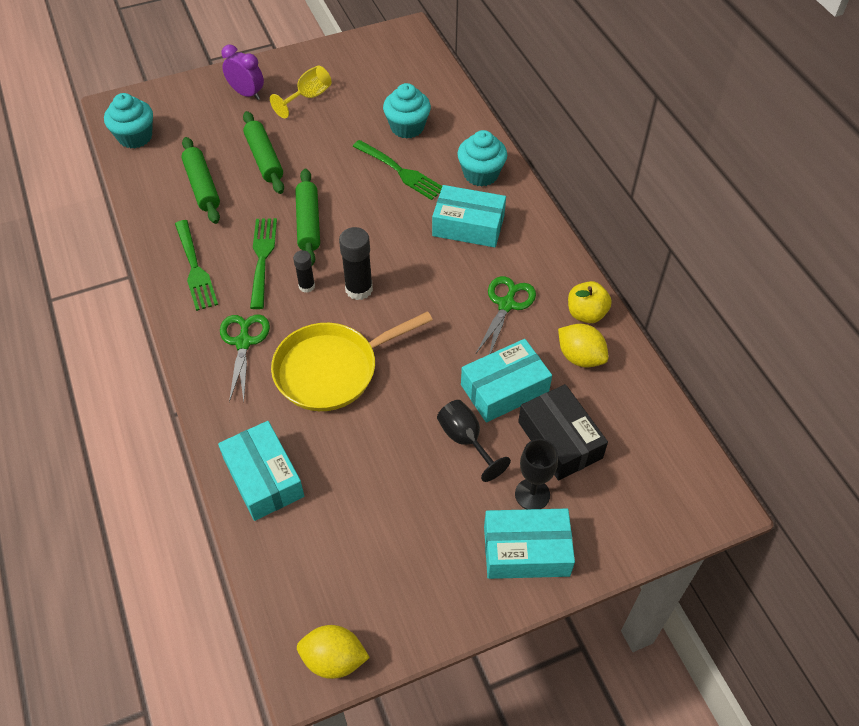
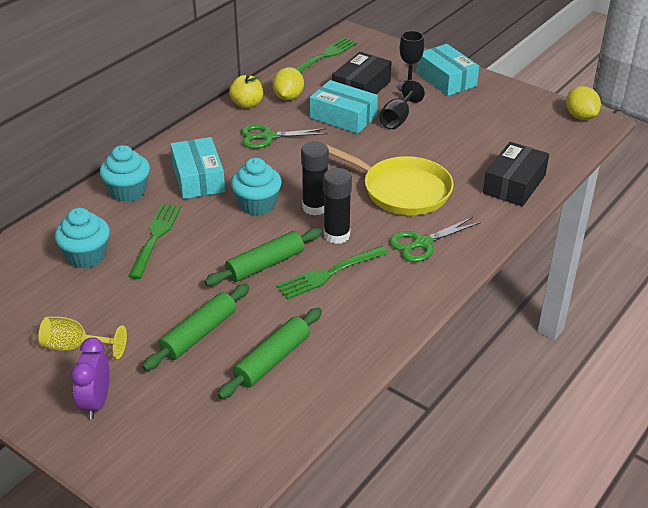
camera: 120 degrees left, 15 degrees down
turquoise cupcake [104,93,153,148] -> turquoise cupcake moved to [231,158,282,215]
green fork [175,220,218,311] -> green fork moved to [295,37,357,73]
turquoise box [218,421,304,521] -> black box [483,142,549,207]
black glue stick [293,250,315,293] -> black glue stick [323,168,352,244], size x1.68

